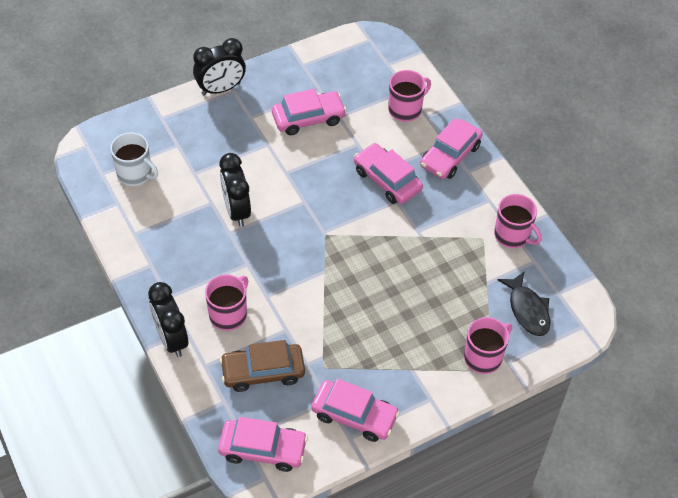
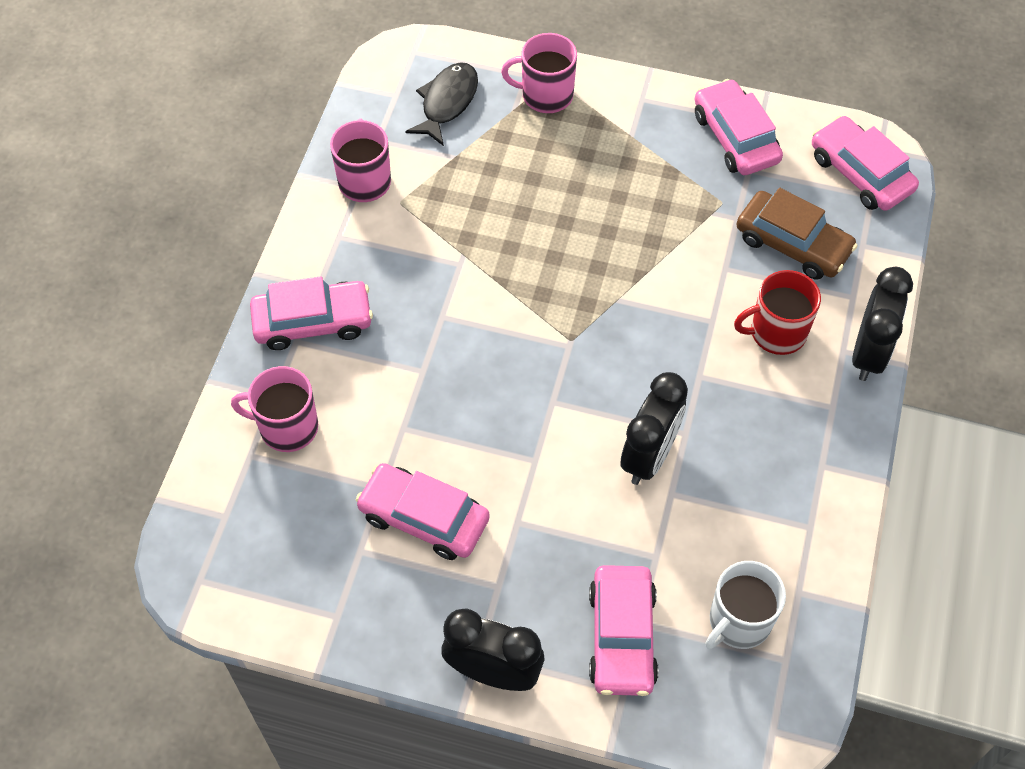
camera: 135 degrees left, 5 degrees up
white mug [110,132,158,186] -> white mug turned 120 degrees counterclockwise [705,561,786,649]
pink mug [205,274,248,331] -> red mug [734,270,821,355]
pink car [354,143,423,204] -> pink car moved to [589,565,659,696]

